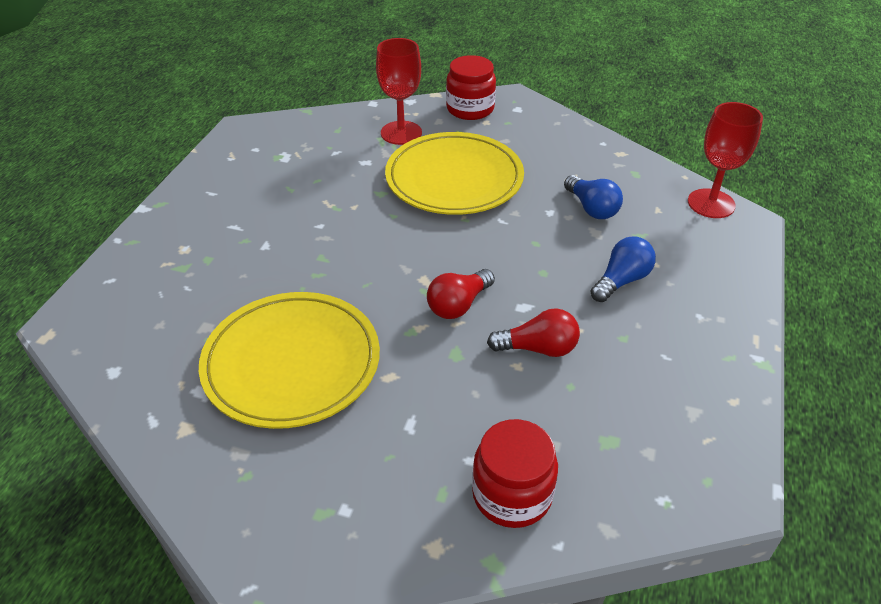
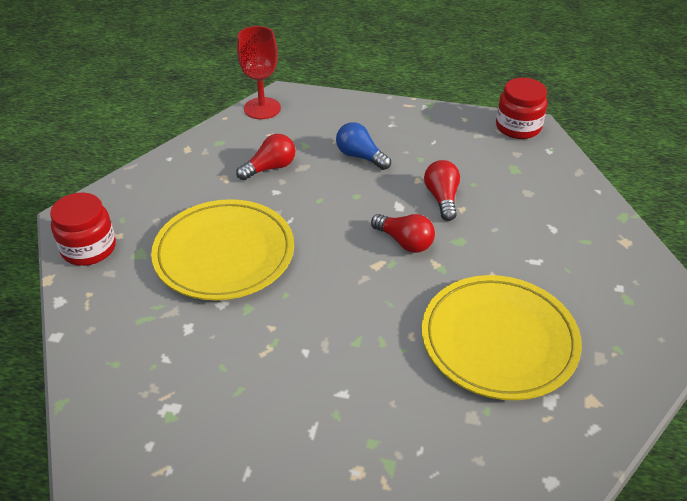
camera: 95 degrees left, 0 degrees up
red goblet [376,38,422,145] -> none
red jar [472,419,558,528] -> red jar moved to [496,78,548,139]
blue light bulb [564,175,623,219] -> red light bulb [236,134,295,180]

